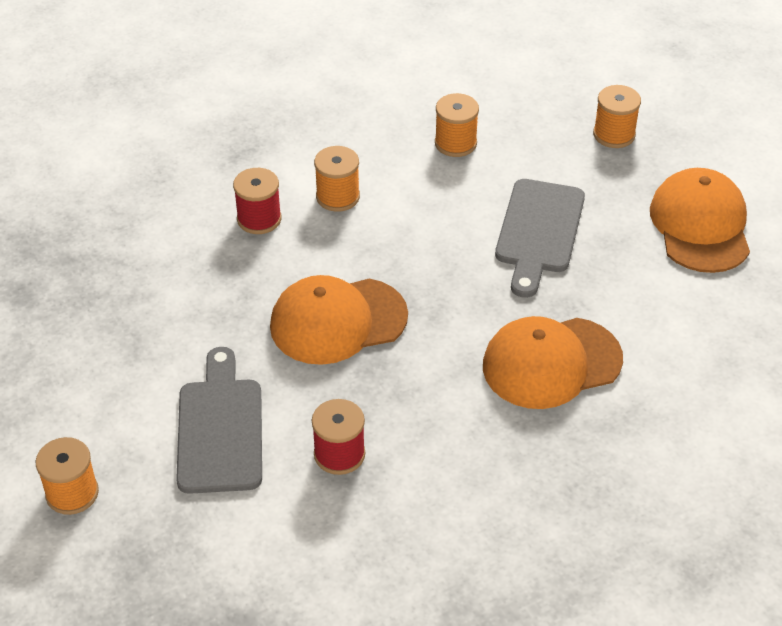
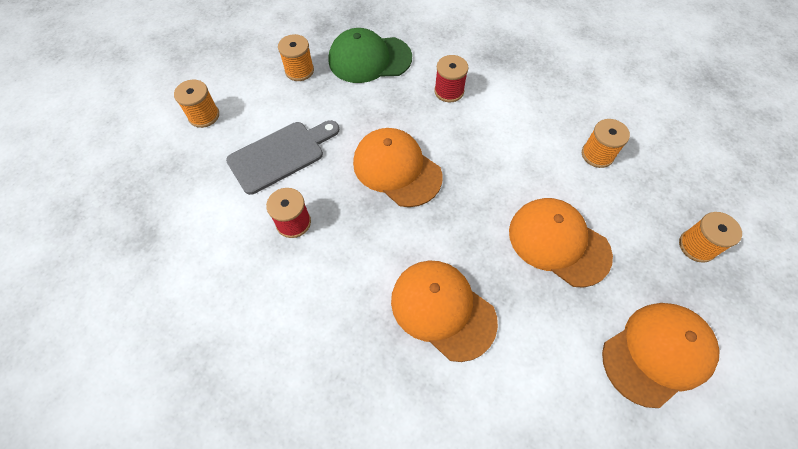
camera: 60 degrees right, 15 degrees up
orange spool [314,146,360,212] -> orange spool moved to [278,34,314,81]
grey cutting board [495,179,585,298] -> orange cap [509,198,613,288]
none -> green cap [329,28,412,83]

